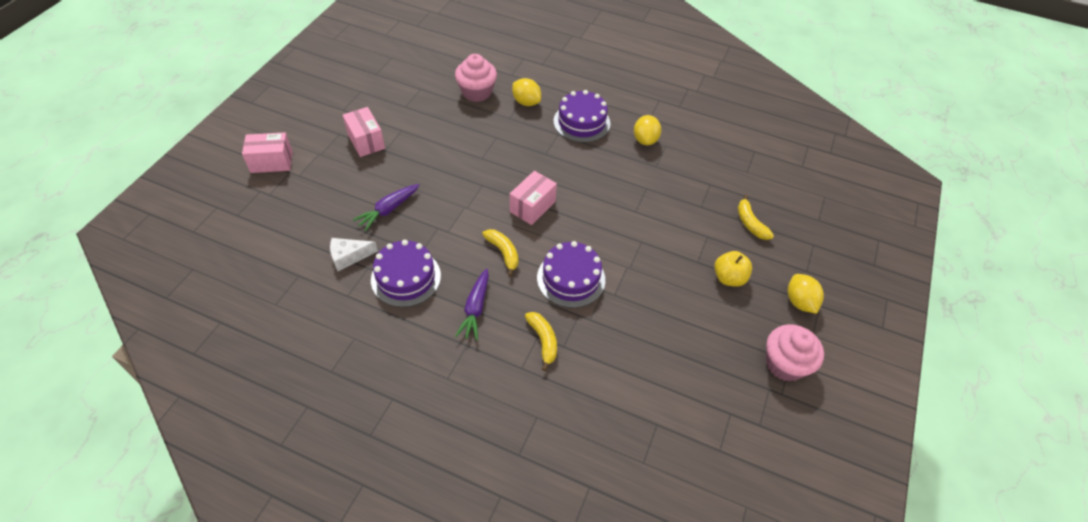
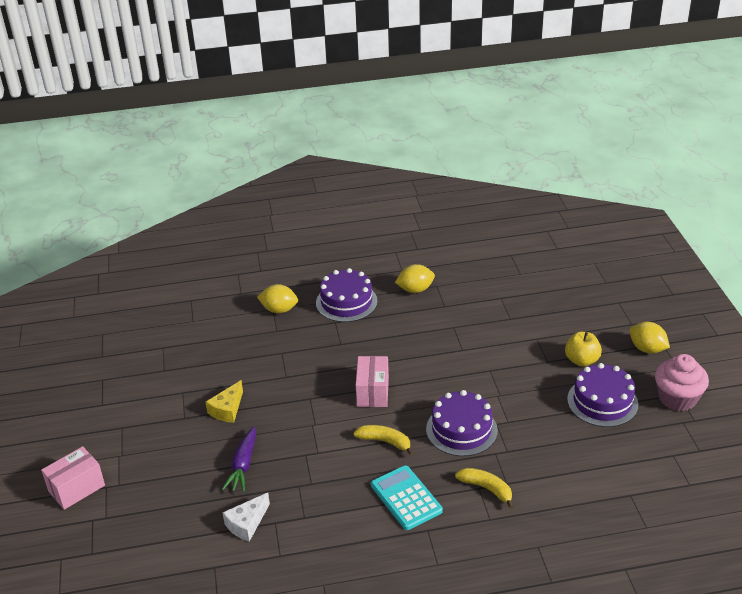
camera: 30 degrees left, 15 degrees down
pink box [343,107,385,157] -> none
purple cake [371,240,441,307] -> purple cake moved to [567,363,638,427]
pink cupcake [455,54,497,102] -> none
purple carrot [455,268,489,341] -> turquoise calculator [371,465,443,530]
yellow lemon [634,115,661,145] -> yellow lemon turned 75 degrees counterclockwise [395,264,435,293]
yellow banana [738,194,774,240] -> none
none -> yellow cheese [205,380,243,423]

